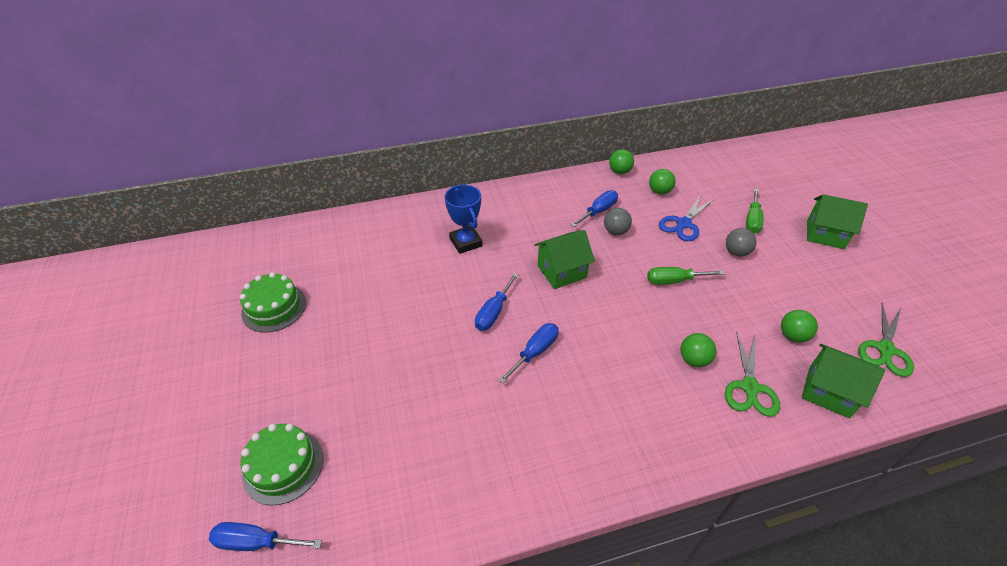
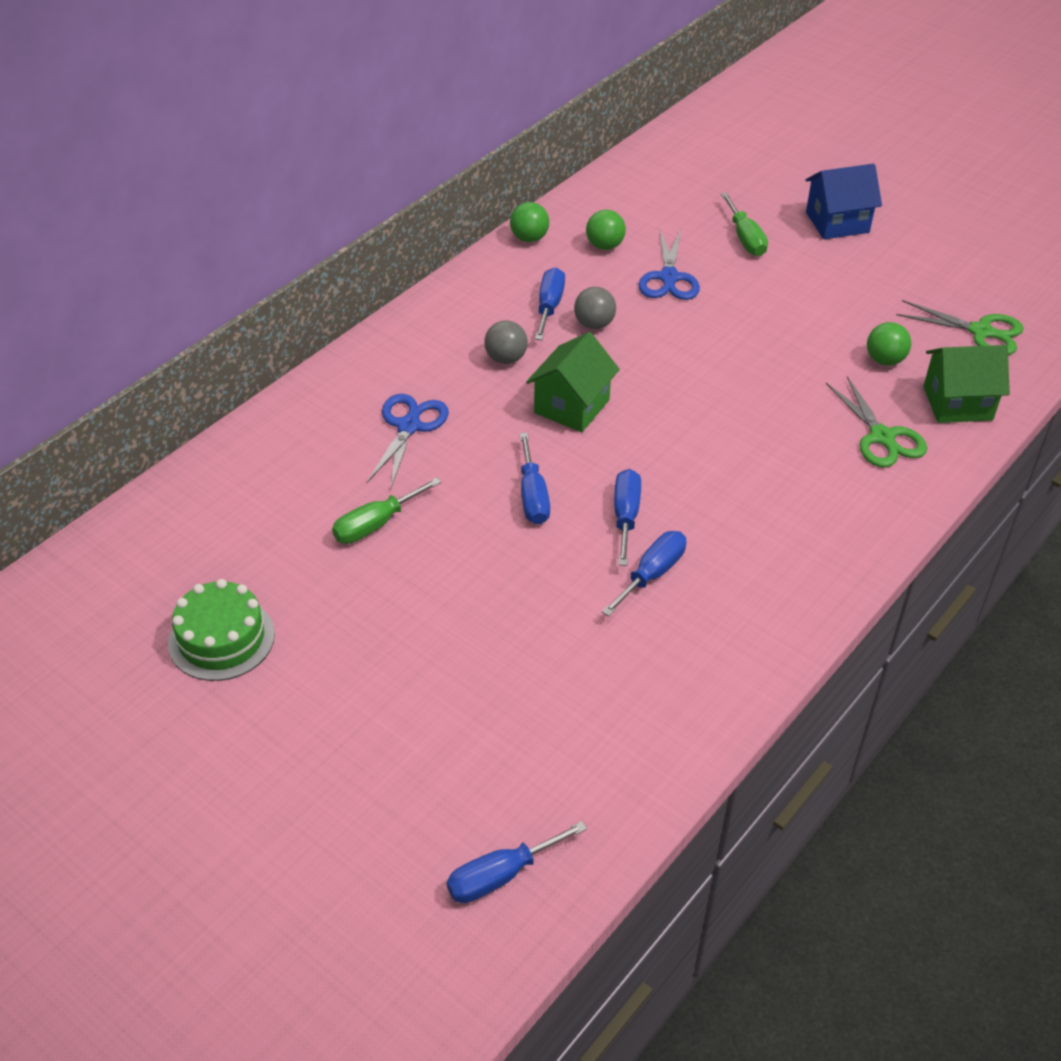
camera: 35 degrees left, 0 degrees up
green cake [241,424,323,506] -> none
blue trophy [445,185,483,254] -> blue scissors [366,394,449,488]
green screwdriver [647,267,725,285] -> green screwdriver moved to [332,477,442,544]
green ball [680,333,716,367] -> none
grey ball [726,228,757,257] -> grey ball moved to [484,320,528,364]
green house [807,194,868,249] -> blue house [806,164,882,239]
green scissors [858,303,914,377] -> green scissors turned 60 degrees counterclockwise [896,300,1024,355]
none -> blue screwdriver [602,531,686,616]

